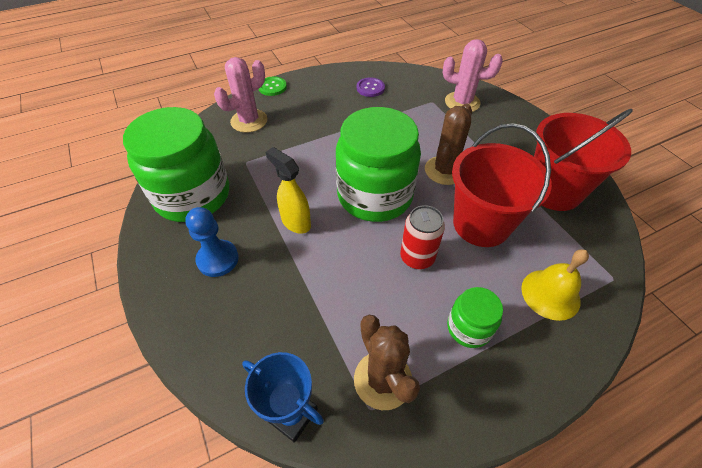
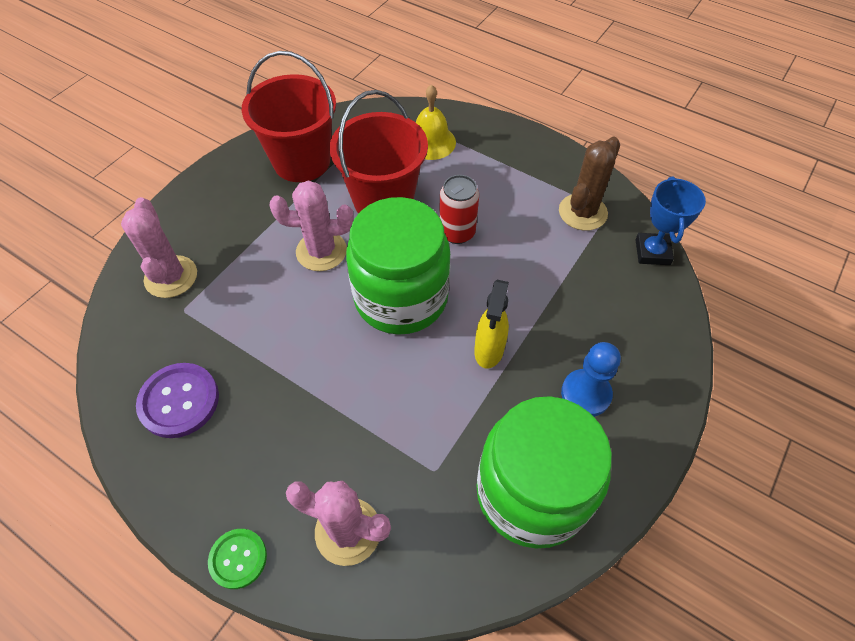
camera: 120 degrees left, 5 degrees up
purple button [357,78,385,97] -> purple button [136,363,219,438], size x1.58
brown cactus [425,104,472,185] -> pink cactus [269,181,354,271]
green jar [447,287,503,348] -> none

